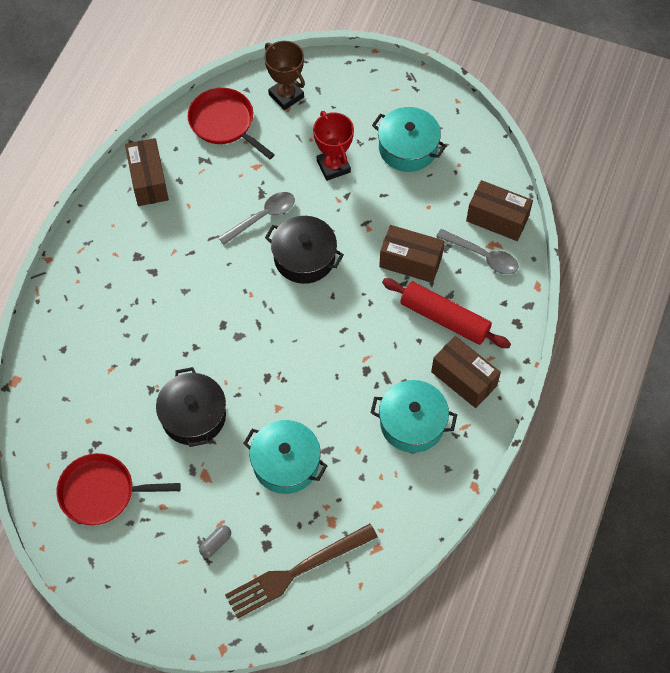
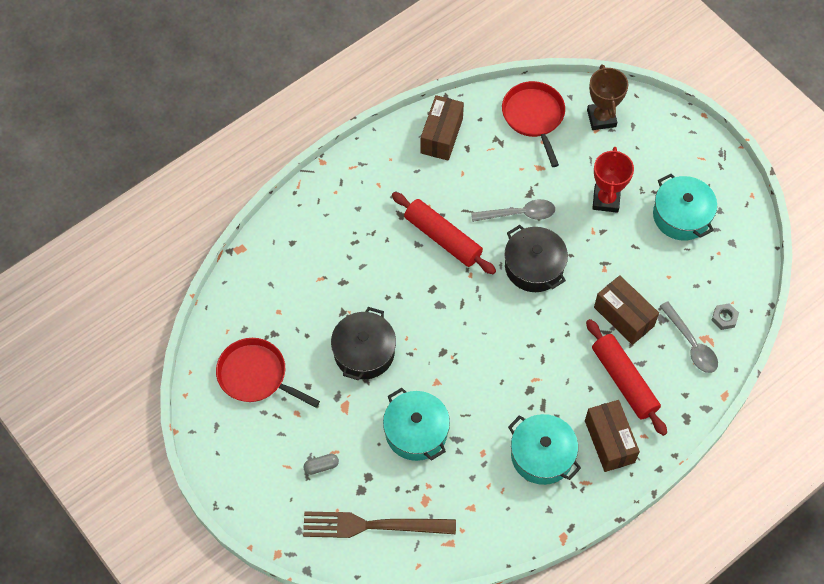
camera: 30 degrees right, 0 degrees up
brown box [466,180,533,241] -> grey nut [711,303,739,330]
none -> red rolling pin [392,192,496,274]

